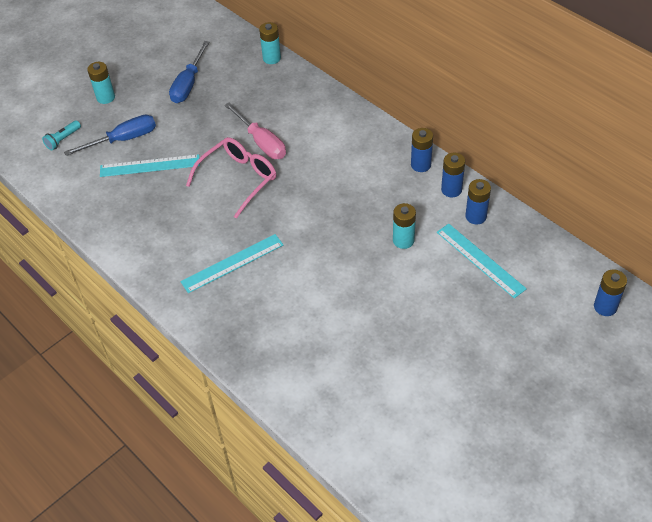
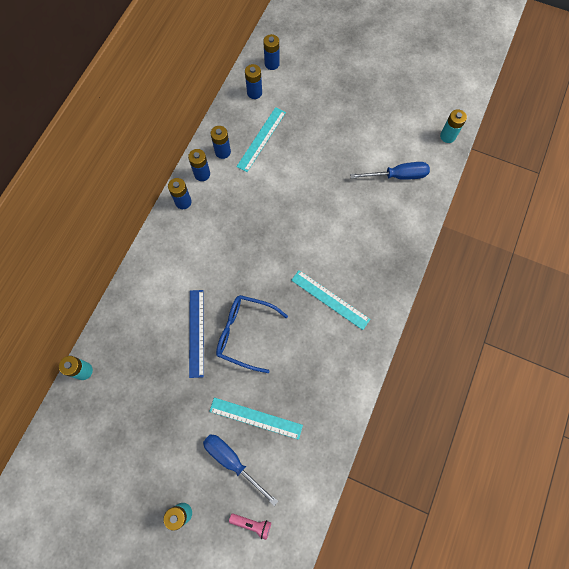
camera: 115 degrees left, 20 degrees up
turquoise flashlight [42,120,81,151] -> pink flashlight [229,514,271,540]
turquoise ruler [100,154,200,177] -> turquoise ruler turned 45 degrees counterclockwise [209,398,303,440]
blue screwdriver [169,41,209,103] -> blue screwdriver moved to [350,162,430,180]
pink glasses [186,137,276,219] -> blue glasses [216,295,288,373]
pink screwdriver [225,103,286,159] -> blue ruler [189,290,204,378]
turquoise battery [393,203,416,249] -> turquoise battery moved to [440,109,467,143]
none -> blue battery [245,64,262,99]

